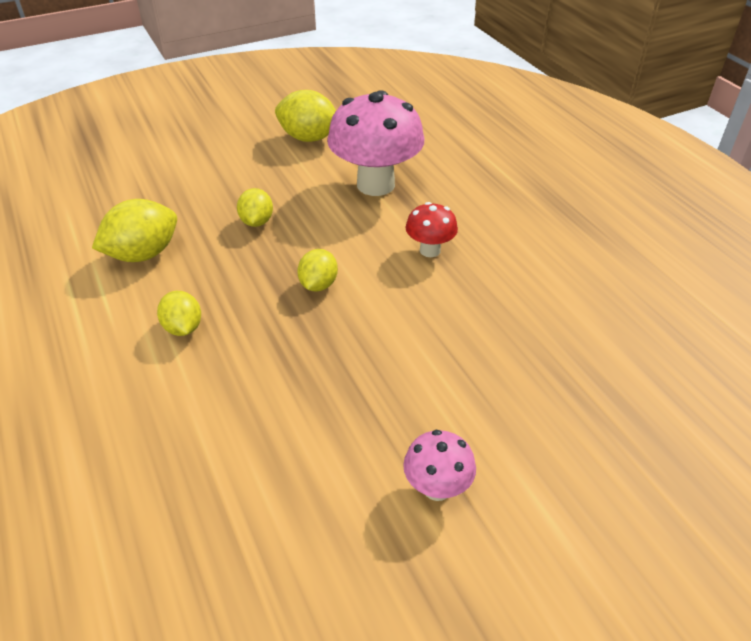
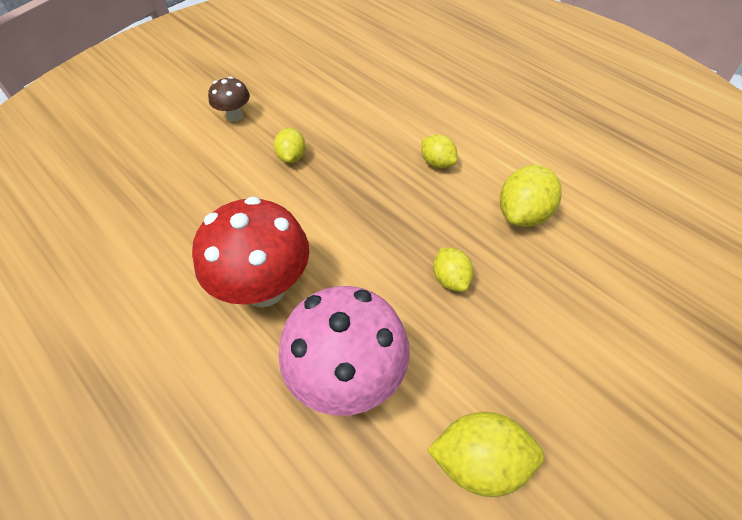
camera: 165 degrees right, 10 degrees up
yellow lemon [297,249,338,292] -> yellow lemon moved to [274,128,306,163]
pink mushroom [403,430,476,501] -> brown mushroom [208,76,250,122]
red mushroom [406,202,458,257] -> red mushroom [192,196,309,307], size x2.03

